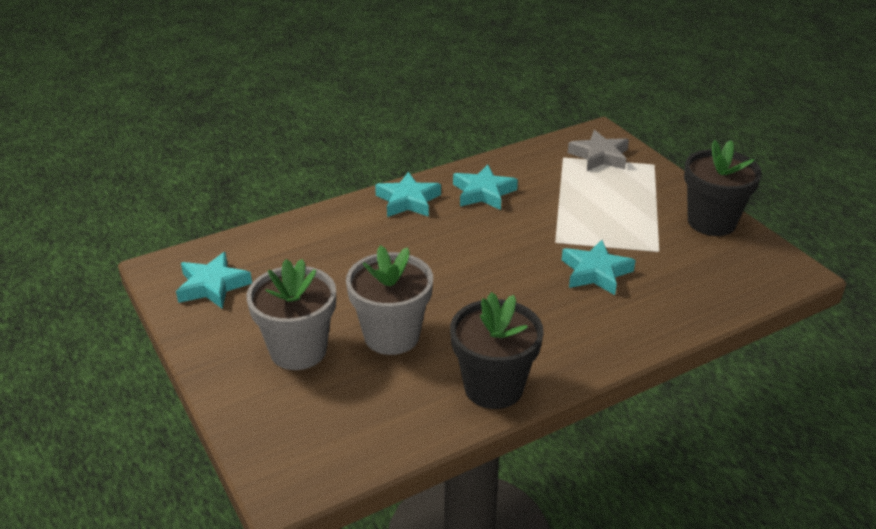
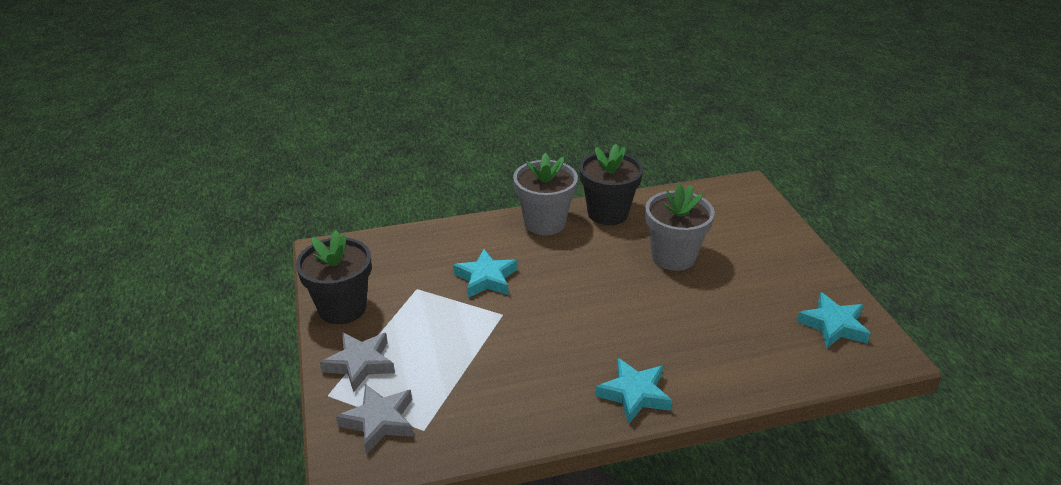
camera: 165 degrees left, 0 degrees up
grey flower pot [247,259,336,370] -> grey flower pot moved to [513,153,578,235]
turquoise star [453,165,518,210] -> none
none -> grey star [320,332,395,393]

